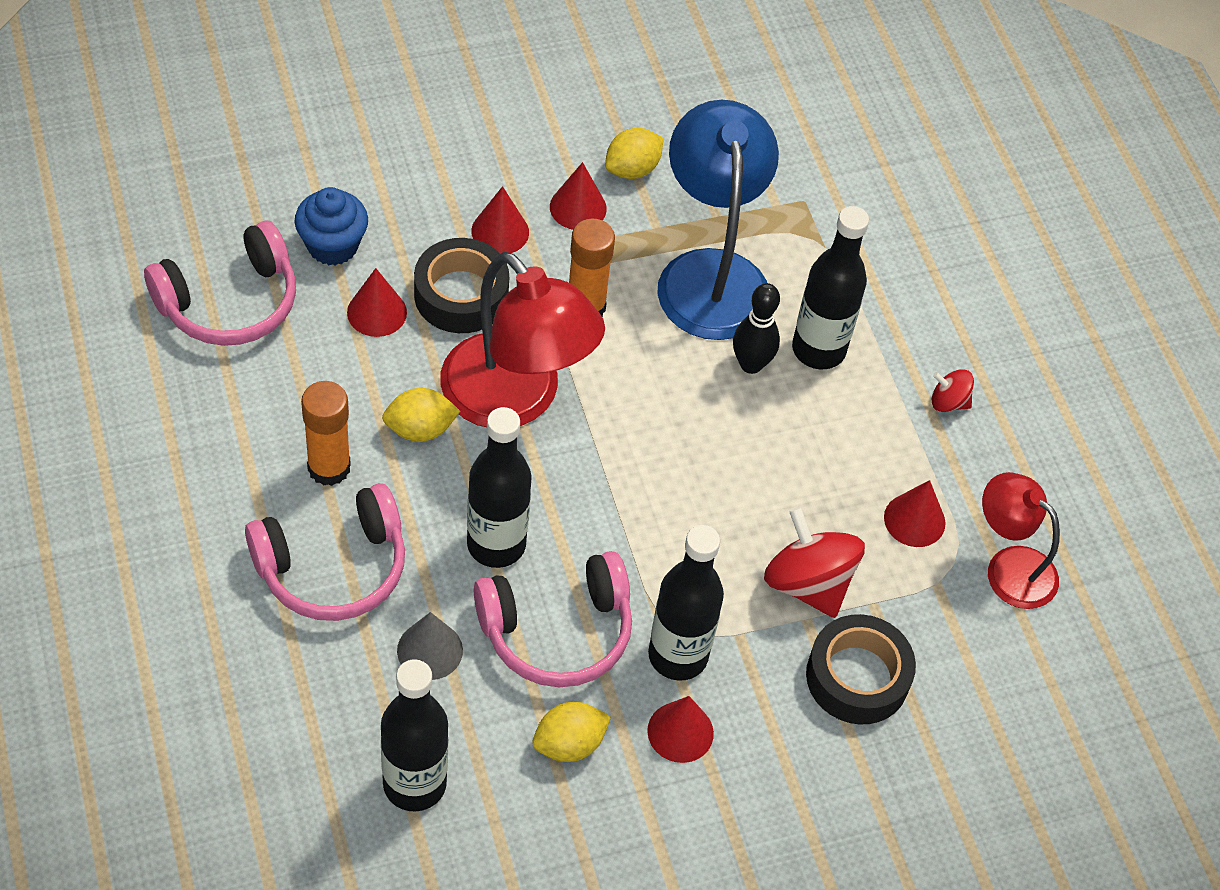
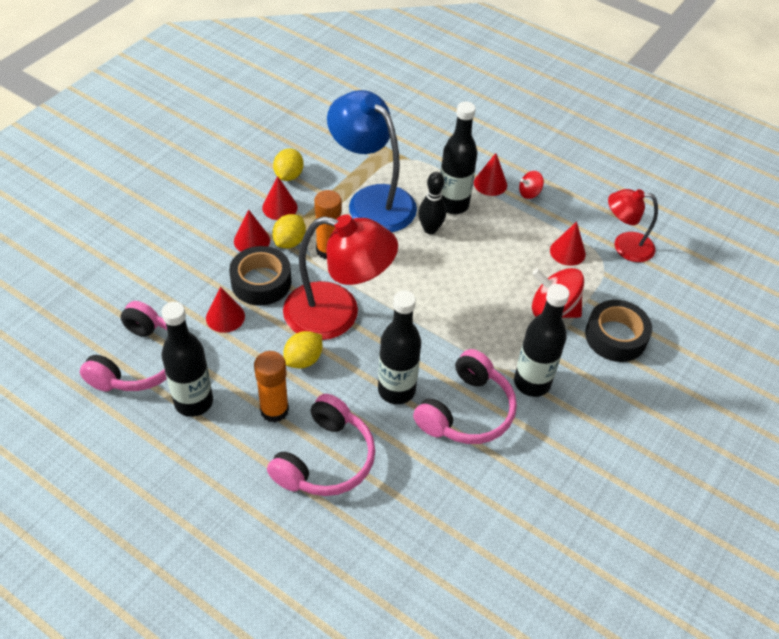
camera: 35 degrees left, 5 degrees down
blue cupcake [295,187,368,266] -> none
black bottle [381,659,448,811] -> black bottle moved to [162,302,213,417]
grey cone [397,612,463,680] -> none
yellow lemon [532,702,611,762] -> yellow lemon moved to [272,214,306,248]
red cone [647,696,714,763] -> red cone moved to [474,153,507,196]

